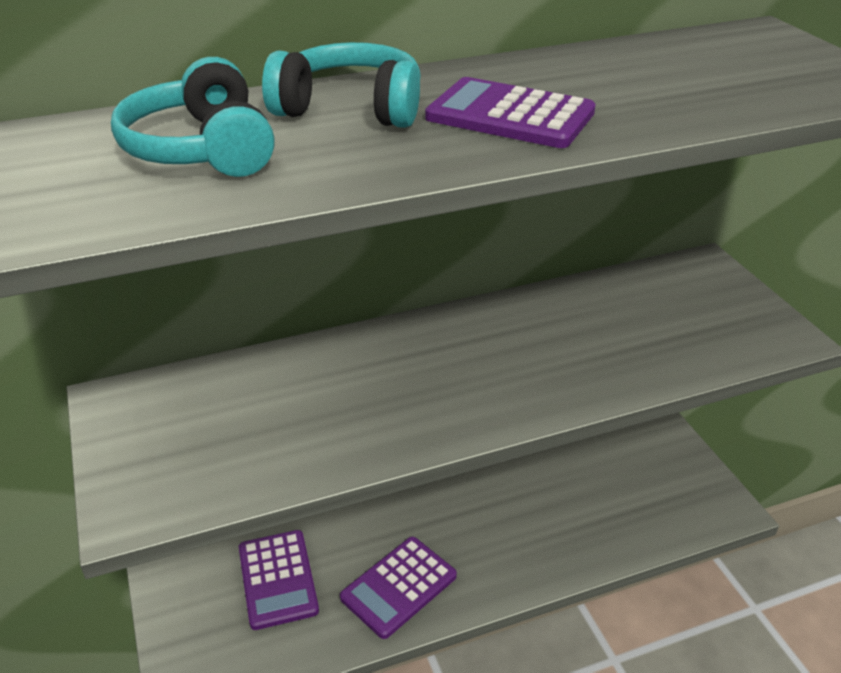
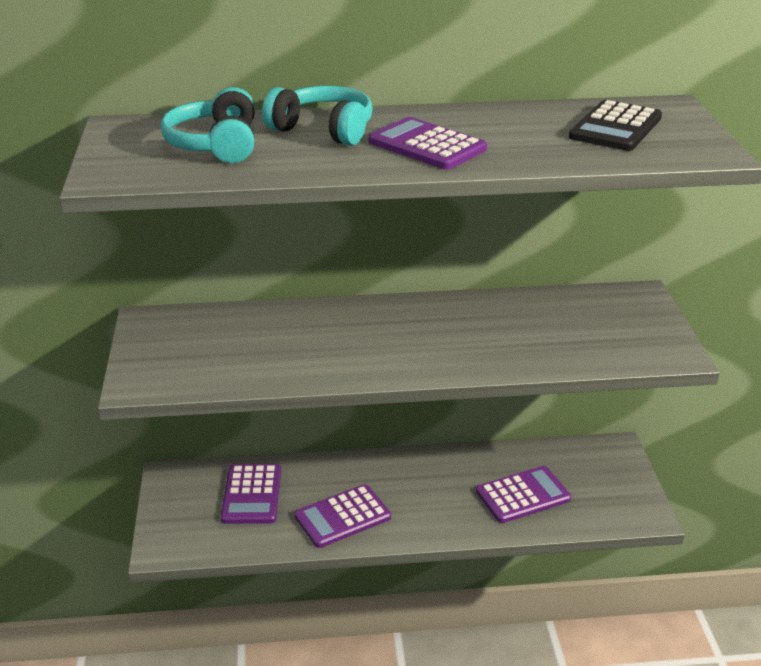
camera: 15 degrees right, 5 degrees down
none -> purple calculator [476,466,571,523]
none -> black calculator [569,100,662,151]

